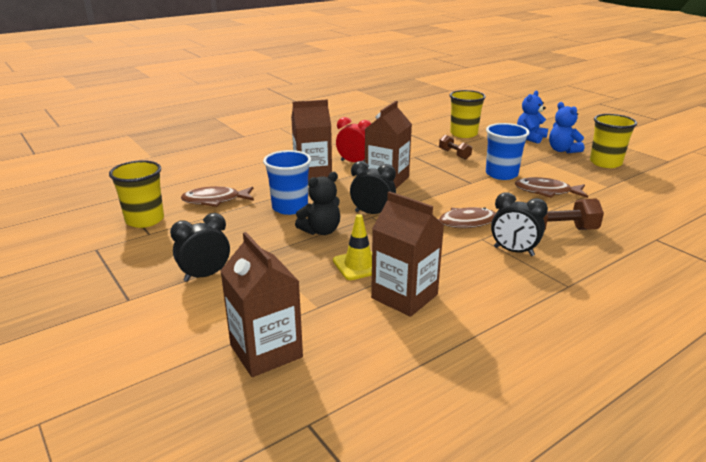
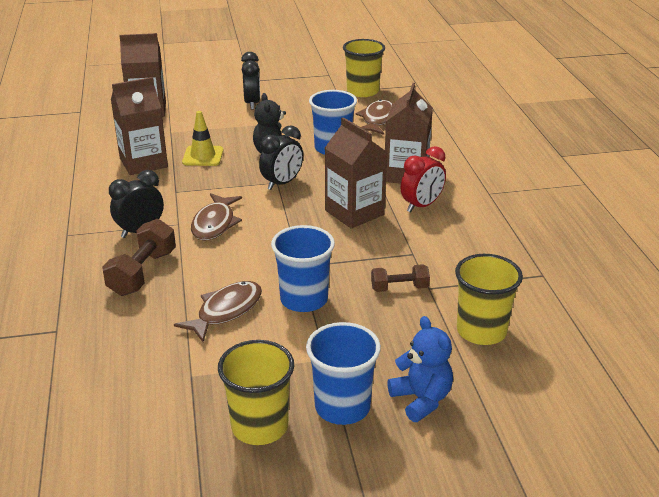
camera: 115 degrees right, 5 degrees up
blue teddy bear [549,102,584,153] -> blue cup [306,322,381,425]

